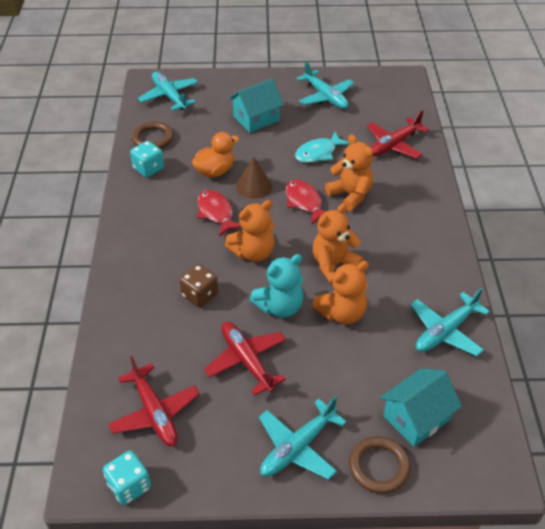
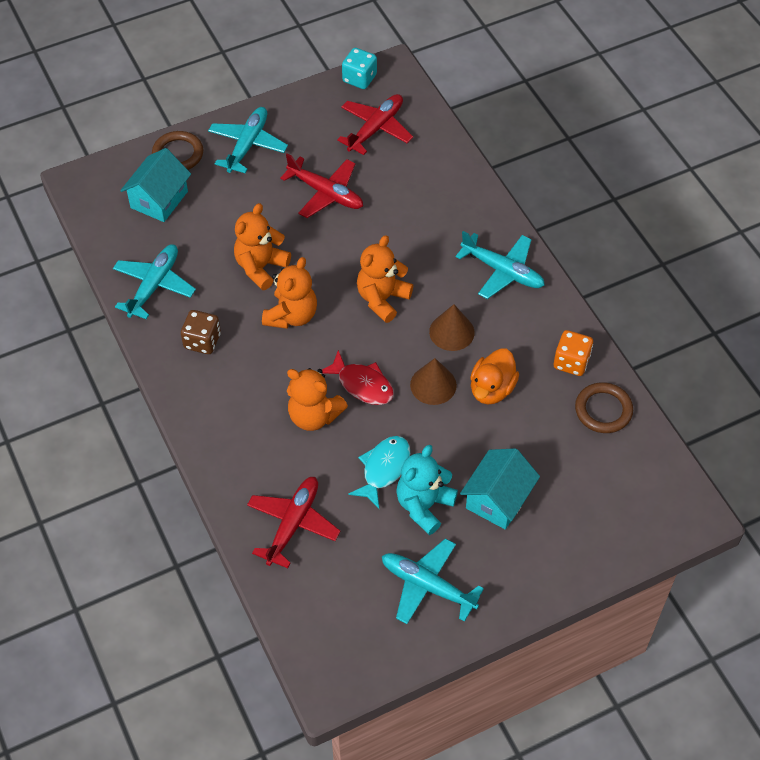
camera: 155 degrees right, 10 degrees up
red plane [108,356,200,446] -> red plane turned 90 degrees clockwise [337,94,413,155]
turquoise dice [130,141,164,177] -> orange dice [554,330,593,376]
turquoise plane [138,72,198,111] -> turquoise plane moved to [456,231,545,299]
brown dice [179,264,218,308] -> brown dice moved to [181,310,221,354]
red fish [198,190,242,237] -> brown cone [429,304,474,351]
turquoise teddy bear [250,254,304,318] -> turquoise teddy bear moved to [396,445,458,535]

